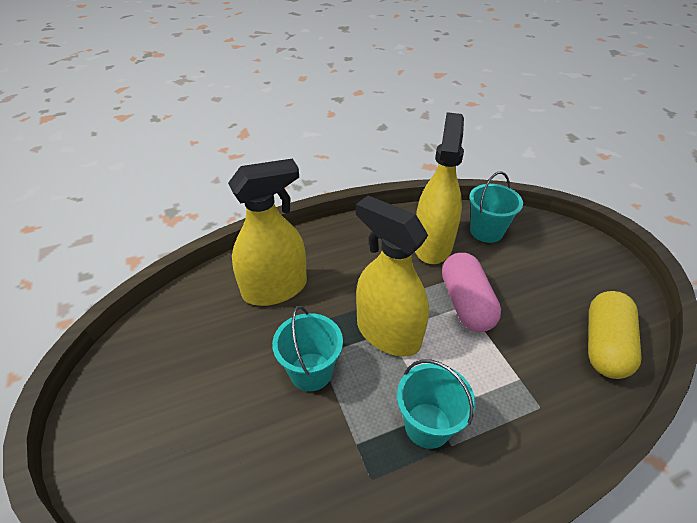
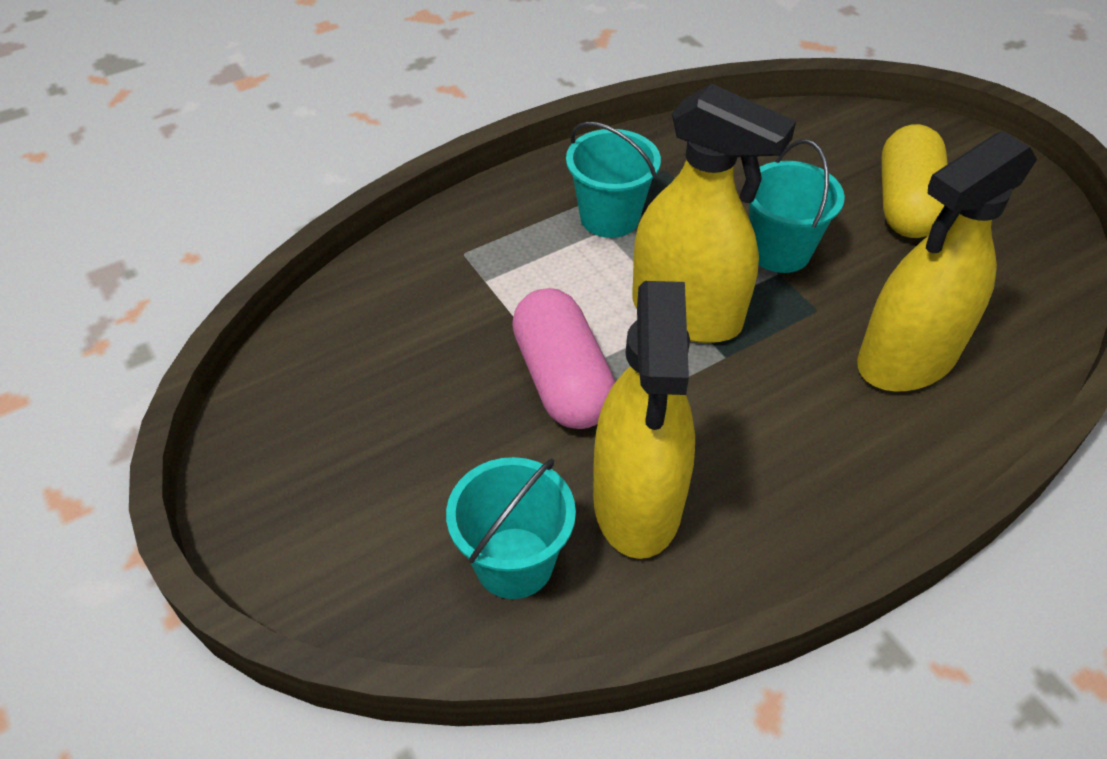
camera: 170 degrees right, 5 degrees up
yellow capsule [588,291,642,379] -> yellow capsule moved to [881,124,948,238]

